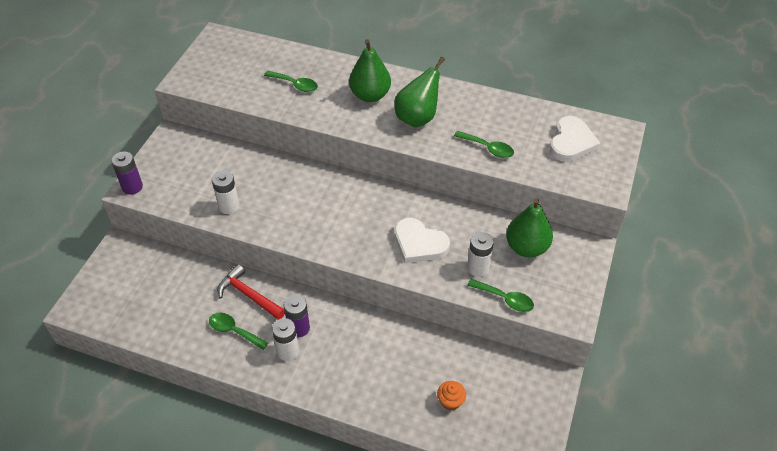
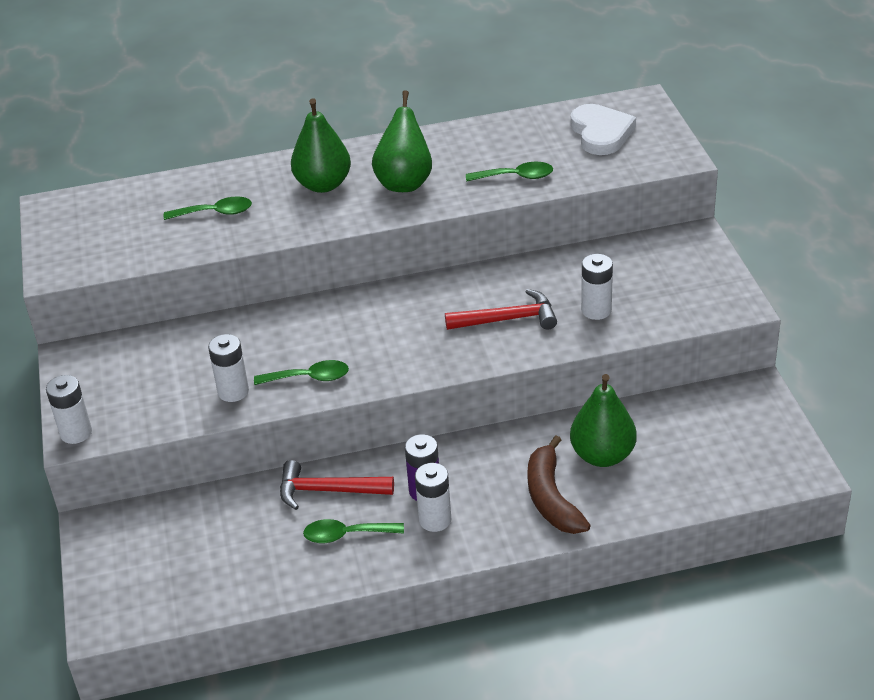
camera: 30 degrees left, 10 degrees down
purple battery [111,152,143,195] -> white battery [46,375,92,444]
white heart [395,218,450,263] -> red hammer [445,289,557,330]
orange cupcake [437,381,466,411] -> none
green spoon [467,279,534,312] -> green spoon moved to [254,360,349,385]
green pear [506,198,553,257] -> green pear moved to [570,374,637,467]
none -> brown banana [527,436,591,534]

